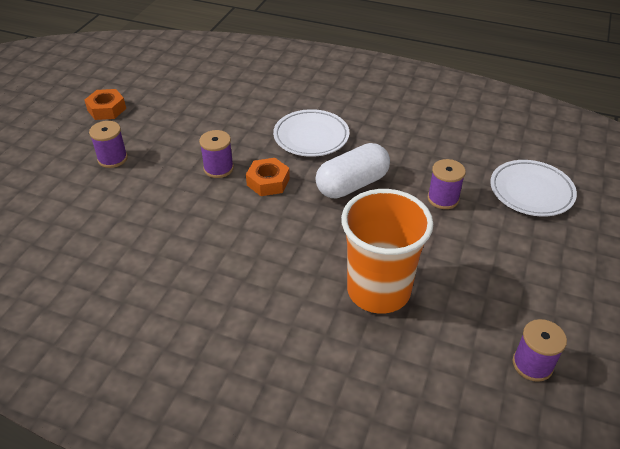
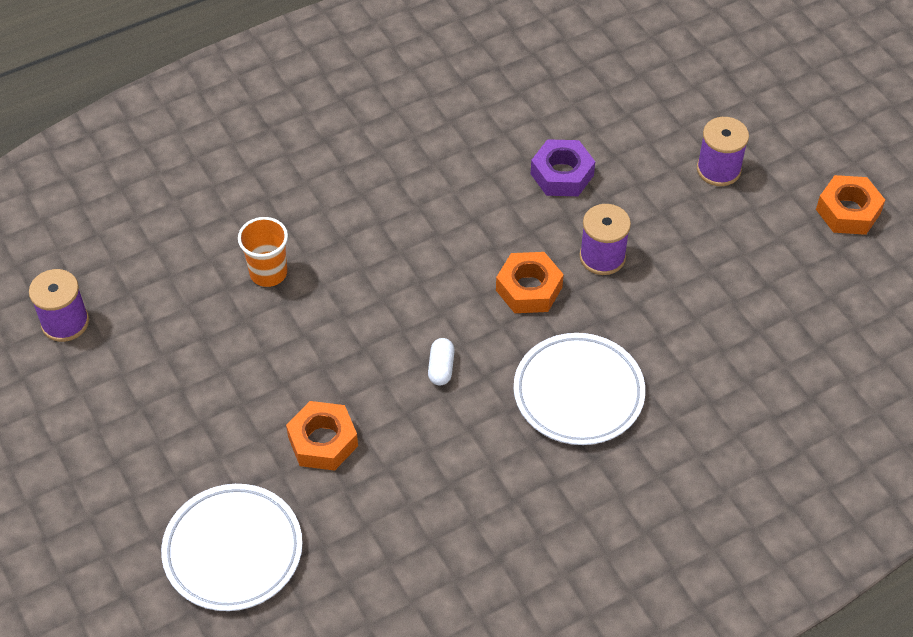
camera: 130 degrees right, 10 degrees up
white capsule [315,143,390,198] -> white capsule [428,338,455,385], size x0.40
orange cup [341,189,433,314] -> orange cup [238,217,288,287], size x0.46
purple spool [428,159,466,209] -> orange nut [286,401,358,471]
none -> purple nut [531,139,595,196]

